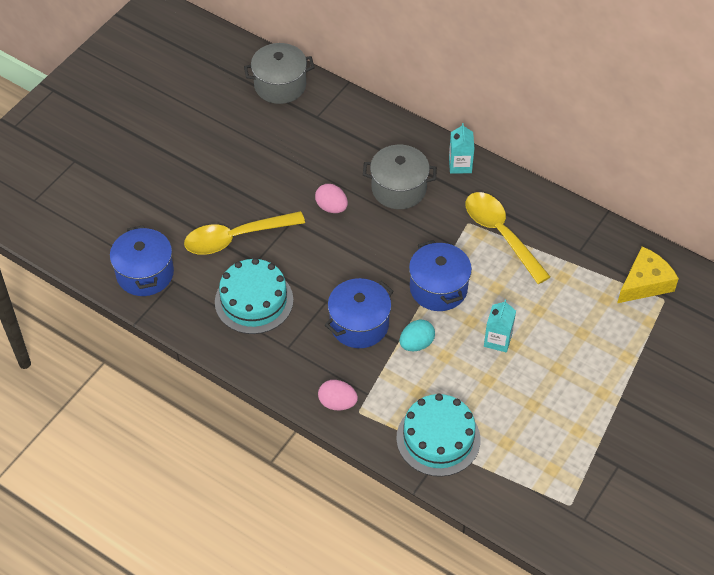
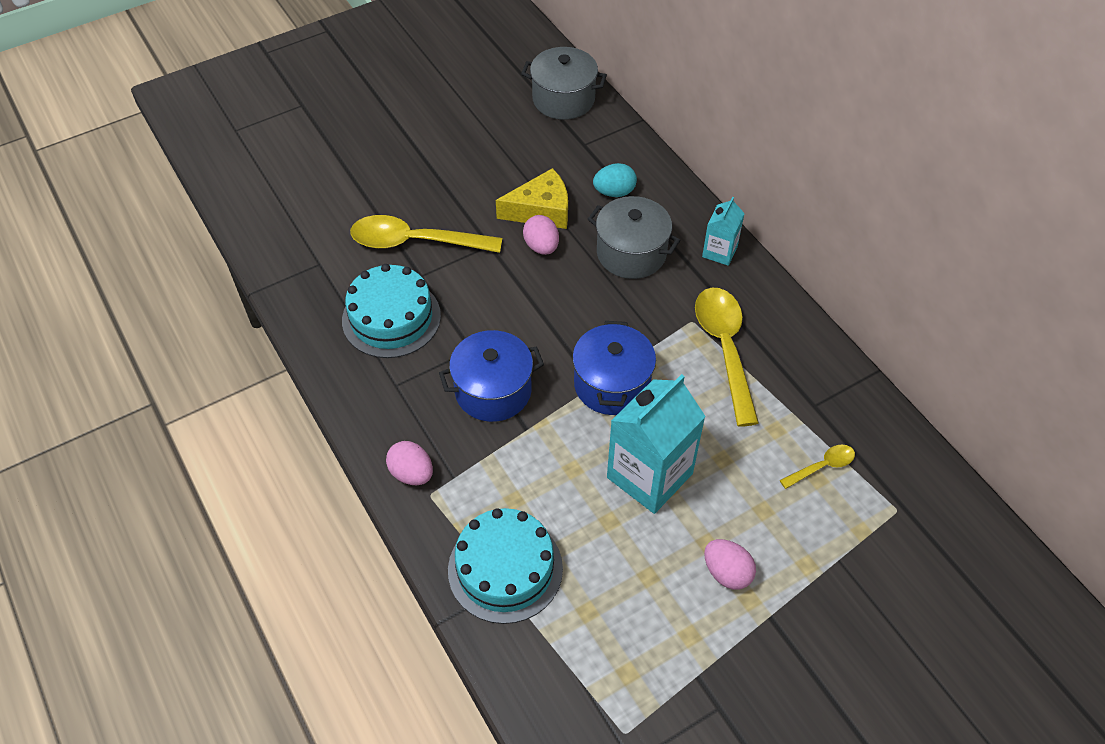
camera: 25 degrees right, 0 degrees up
blue pot [110,225,174,296] -> none
turquoise egg [400,320,435,351] -> turquoise egg moved to [593,163,637,197]
turquoise carton [484,300,516,353] -> turquoise carton [607,374,706,514], size x1.91
yellow cheese [617,246,679,303] -> yellow cheese moved to [496,168,568,229]
none -> pink egg [704,539,756,590]
none -> yellow spoon [780,445,855,489]

